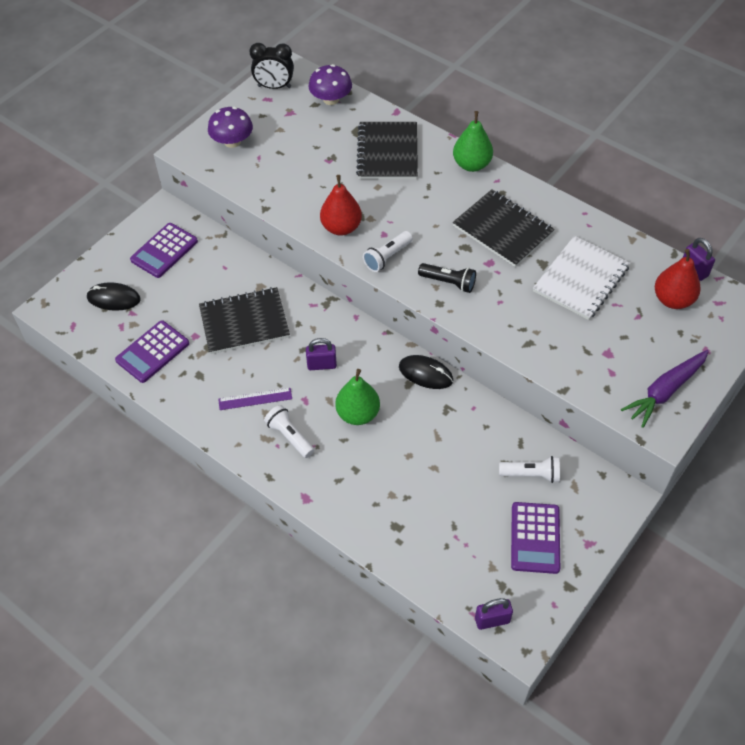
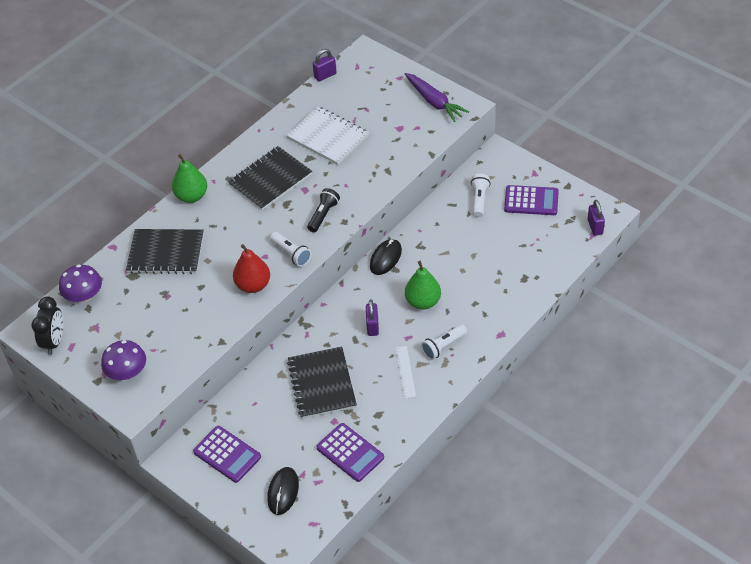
camera: 85 degrees left, 5 degrees down
purple ruler [218,388,292,410] -> white ruler [395,346,416,399]
red pear [655,249,701,309] -> none

